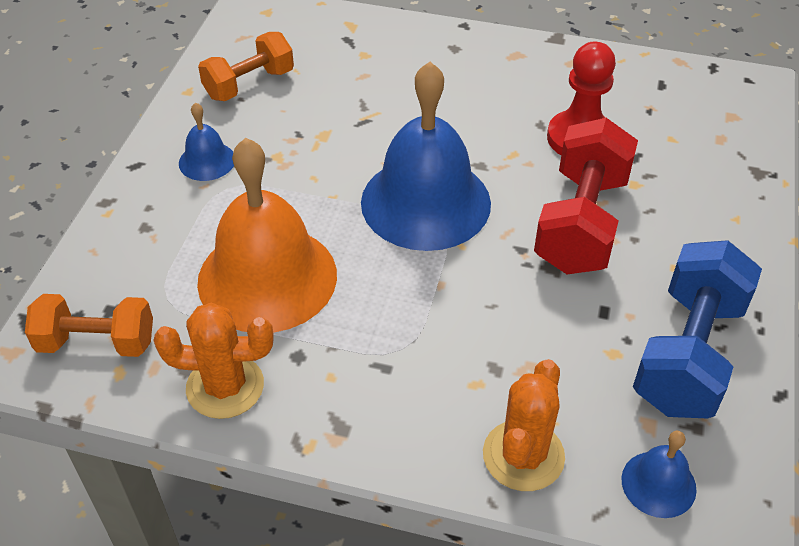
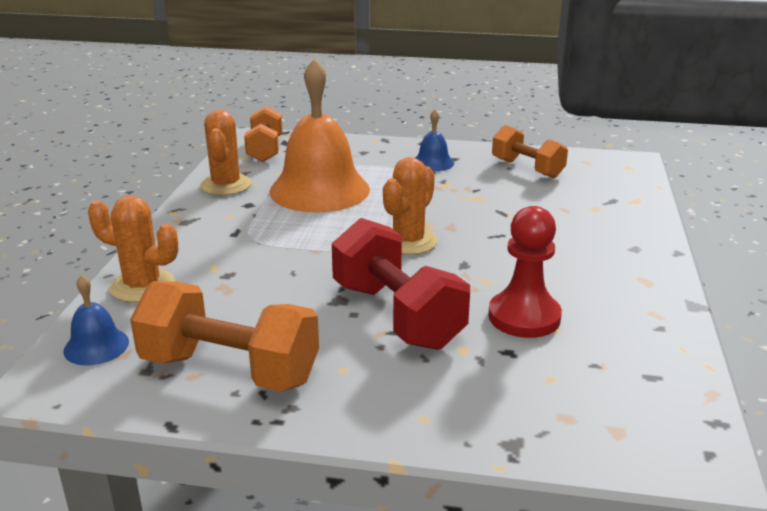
camera: 85 degrees right, 20 degrees down
blue bell [361,62,491,251] -> orange cactus [383,157,438,255]
red dumbbell [534,118,638,274] -> red dumbbell turned 45 degrees clockwise [332,218,470,350]
blue dumbbell [633,240,762,419] -> orange dumbbell [130,281,319,392]

